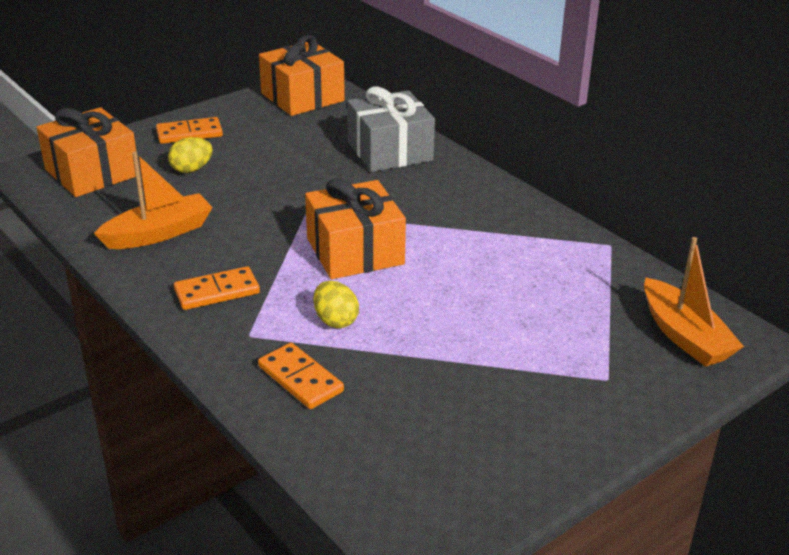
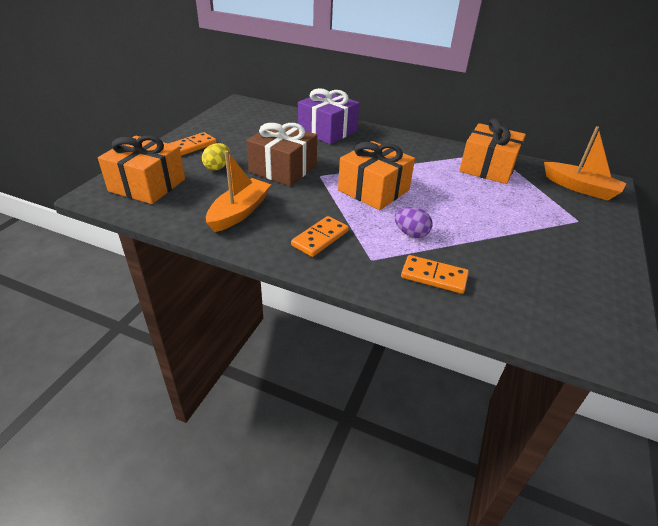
camera: 30 degrees left, 5 degrees up
orange gift [259,35,345,116] -> orange gift moved to [459,118,526,184]
yellow egg [313,281,359,328] -> purple egg [395,207,432,238]
grey gift [347,86,435,172] -> purple gift [298,88,360,144]
none -> brown gift [246,123,317,186]

